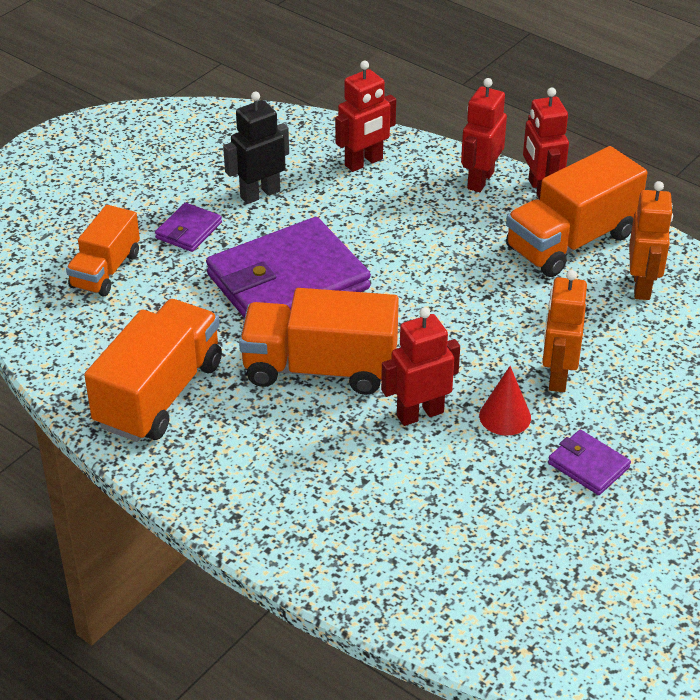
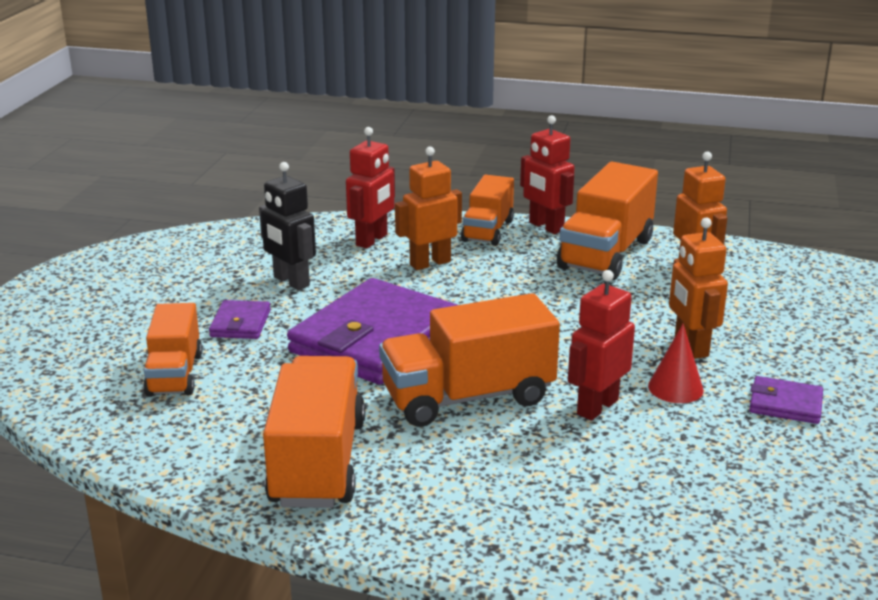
camera: 25 degrees left, 15 degrees down
black robot [223,92,289,204] -> black robot turned 75 degrees counterclockwise [259,162,316,290]
red robot [461,78,507,192] -> orange truck [461,175,514,246]
none -> orange robot [395,147,462,270]

